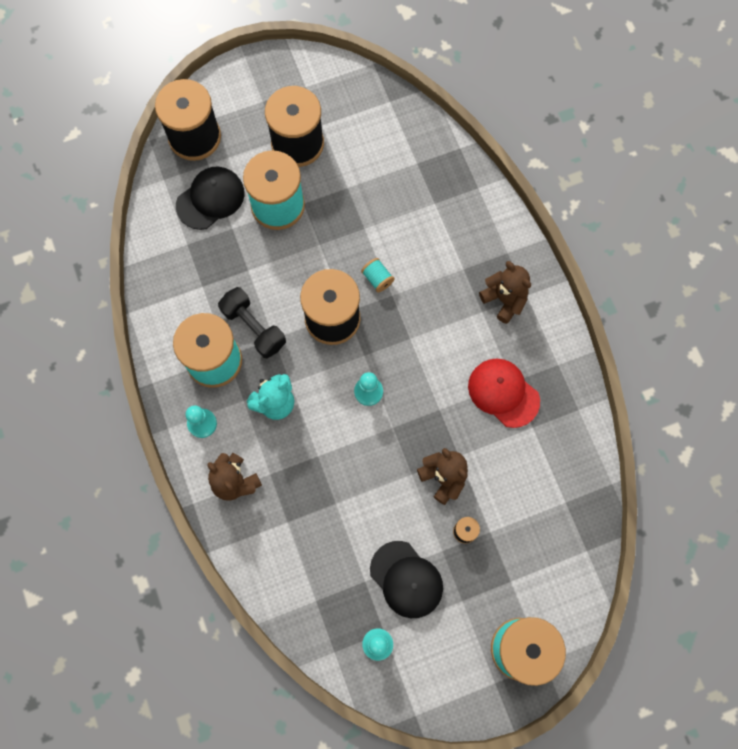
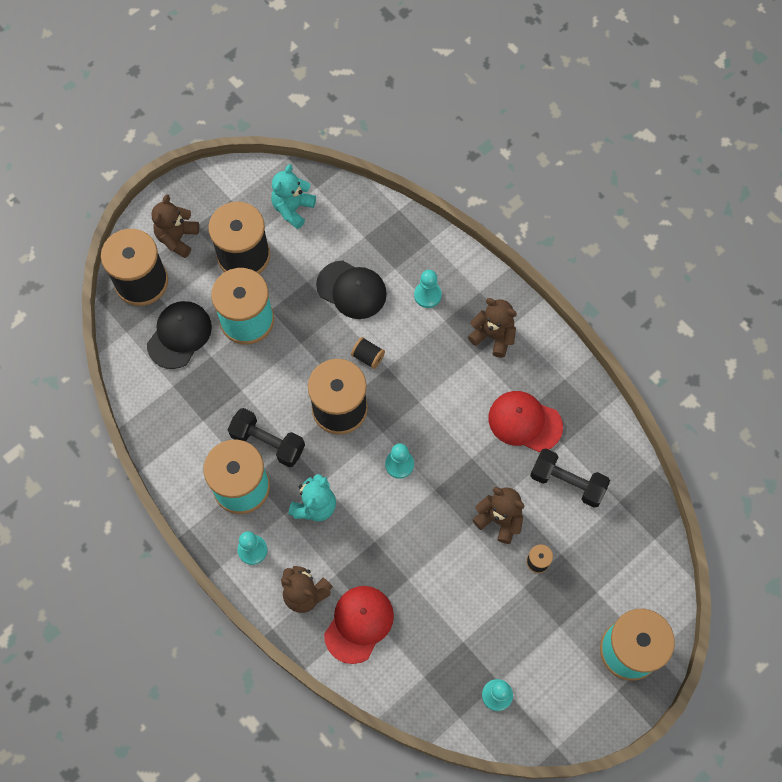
camera: 20 degrees left, 5 degrees down
turquoise spool [361,258,395,292] -> black spool [351,337,385,369]
black cap [370,541,443,618] -> black cap moved to [316,261,387,319]
none -> brown teddy bear [151,194,199,258]
none -> turquoise teddy bear [271,164,316,229]
none -> red cap [324,586,394,664]
none -> turquoise pawn [414,270,442,308]
none -> black dumbbell [530,449,610,508]

